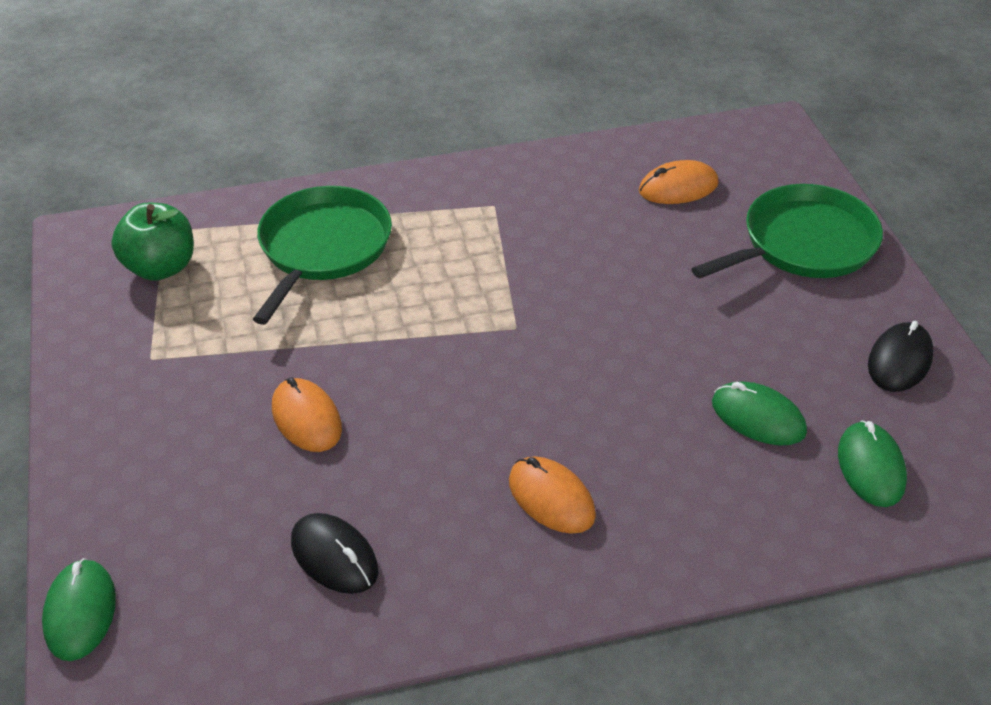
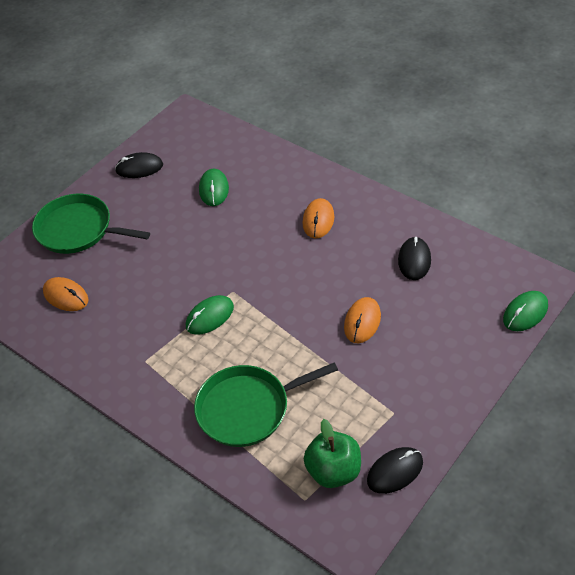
camera: 125 degrees left, 5 degrees up
green mouse [838,421,907,507] -> green mouse moved to [186,295,234,335]
none -> black mouse [367,447,423,494]

